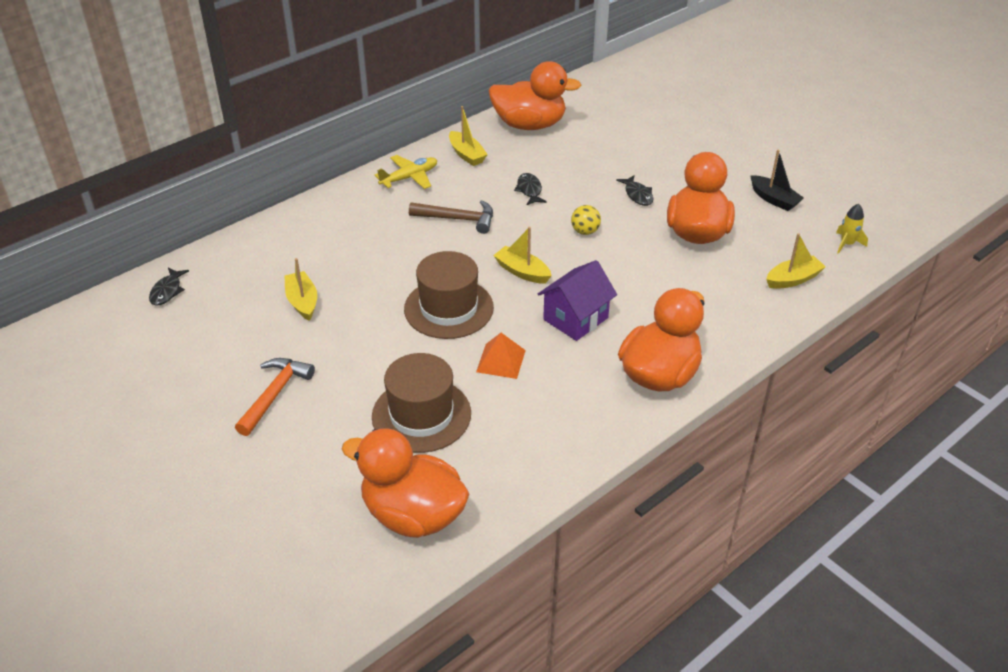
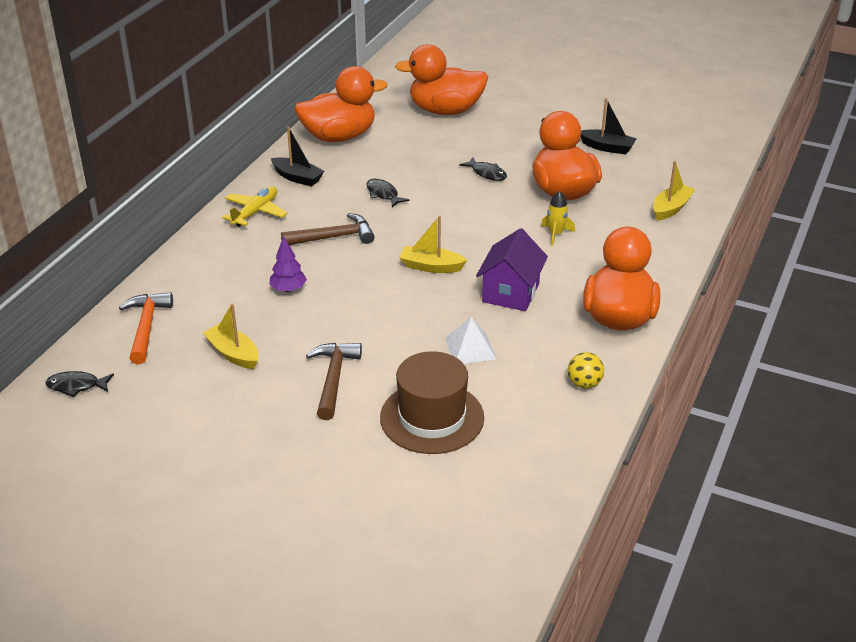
camera: 25 degrees left, 5 degrees down
black fish [149,268,189,306] -> black fish turned 105 degrees clockwise [46,371,114,397]
orange hammer [235,358,315,436] -> orange hammer moved to [119,292,173,364]
orange duck [342,429,469,538] -> orange duck moved to [395,44,488,115]
brown hat [404,251,494,339] -> none
yellow boat [449,106,488,166] -> black boat [271,127,324,187]
orange pyramid [476,333,526,379] -> white pyramid [445,317,496,364]
yellow ball [571,205,601,235] -> yellow ball moved to [568,352,604,389]
yellow rocket [836,204,868,254] -> yellow rocket moved to [541,191,575,245]
none -> purple tree [269,236,307,292]
none -> brown hammer [306,343,362,420]

